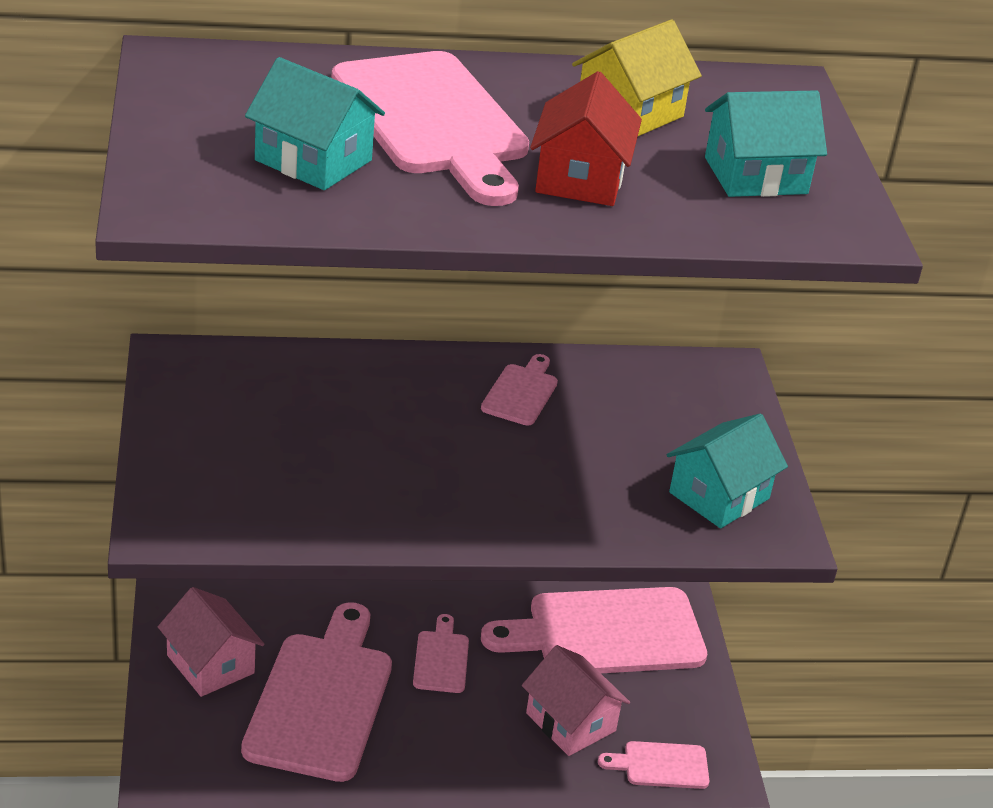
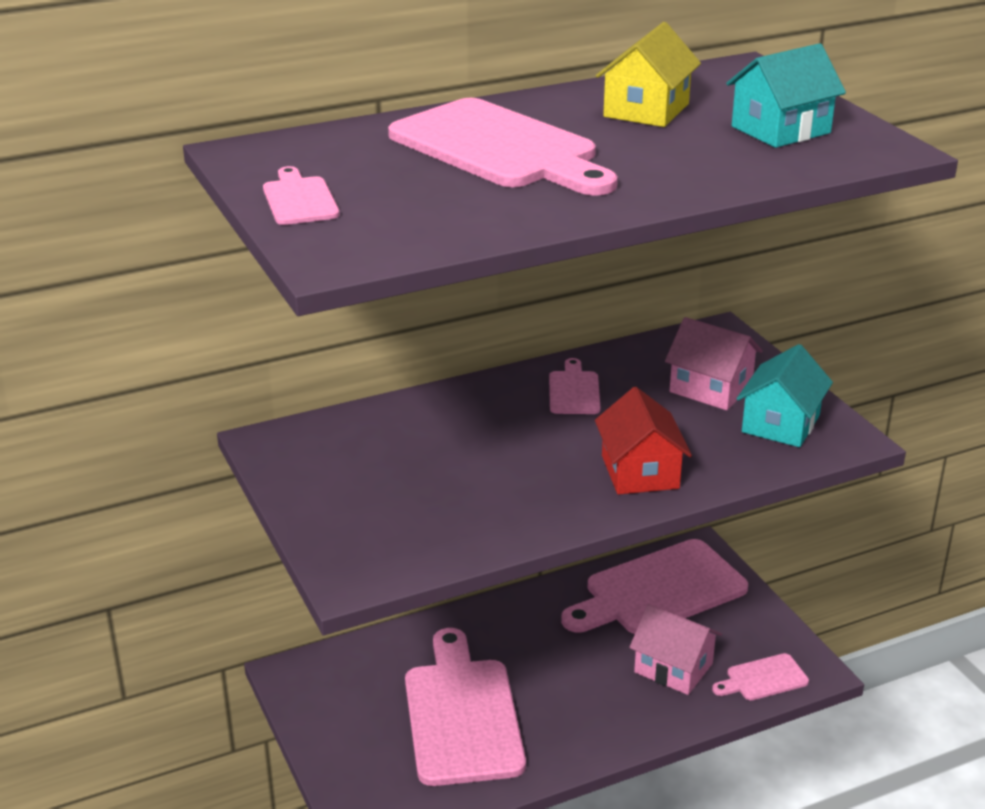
camera: 15 degrees left, 5 degrees down
pink house [158,587,264,697] -> pink house moved to [665,317,763,410]
turquoise house [245,57,385,190] -> none
pink cutting board [413,614,469,693] -> pink cutting board moved to [263,166,340,225]
red house [530,71,642,206] -> red house moved to [595,387,692,495]

